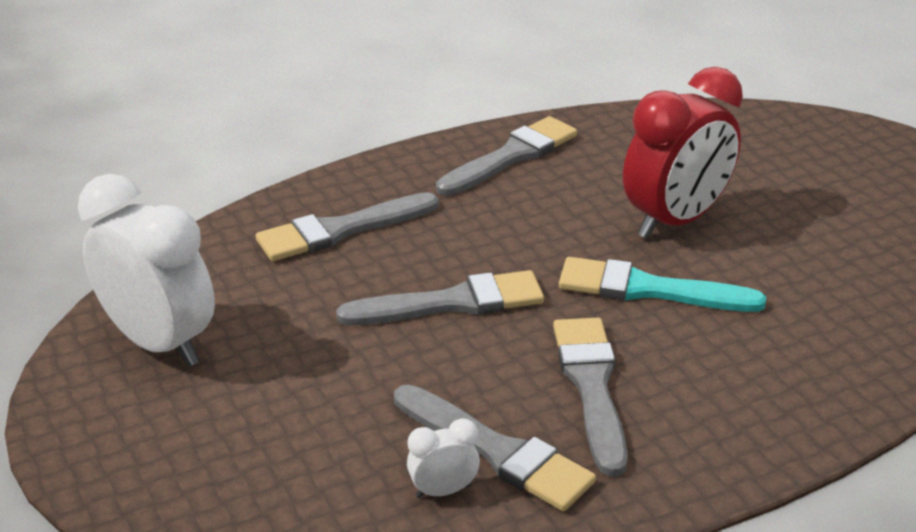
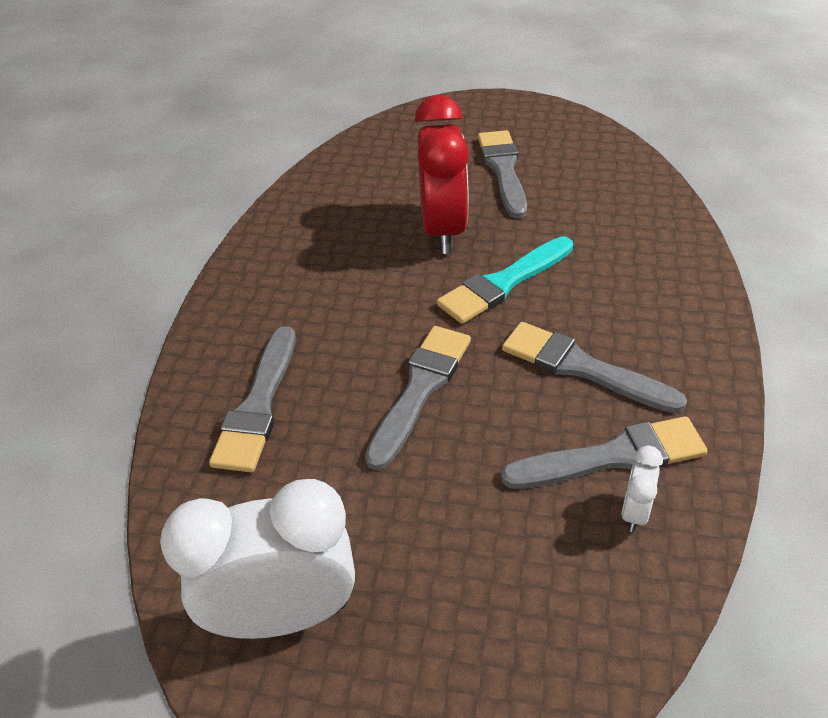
camera: 50 degrees left, 10 degrees up
grey brush [436,116,577,196] -> grey brush moved to [478,130,527,219]

